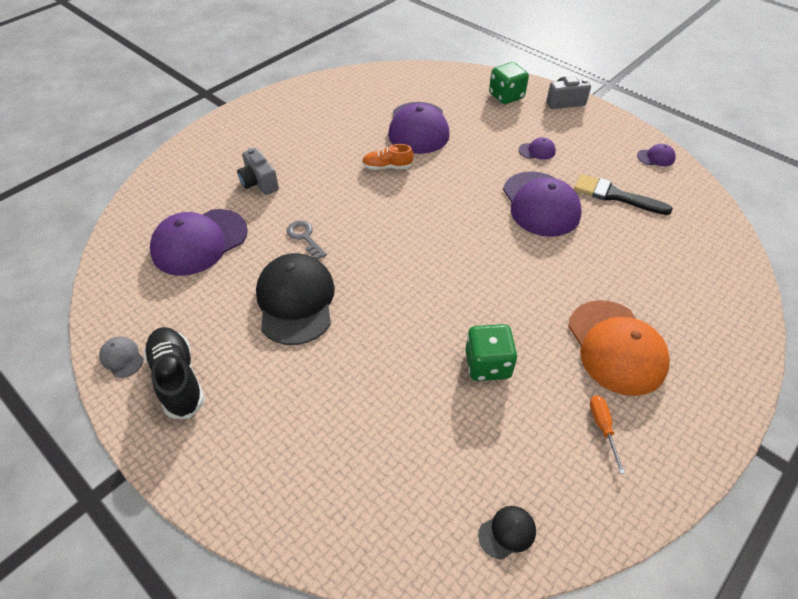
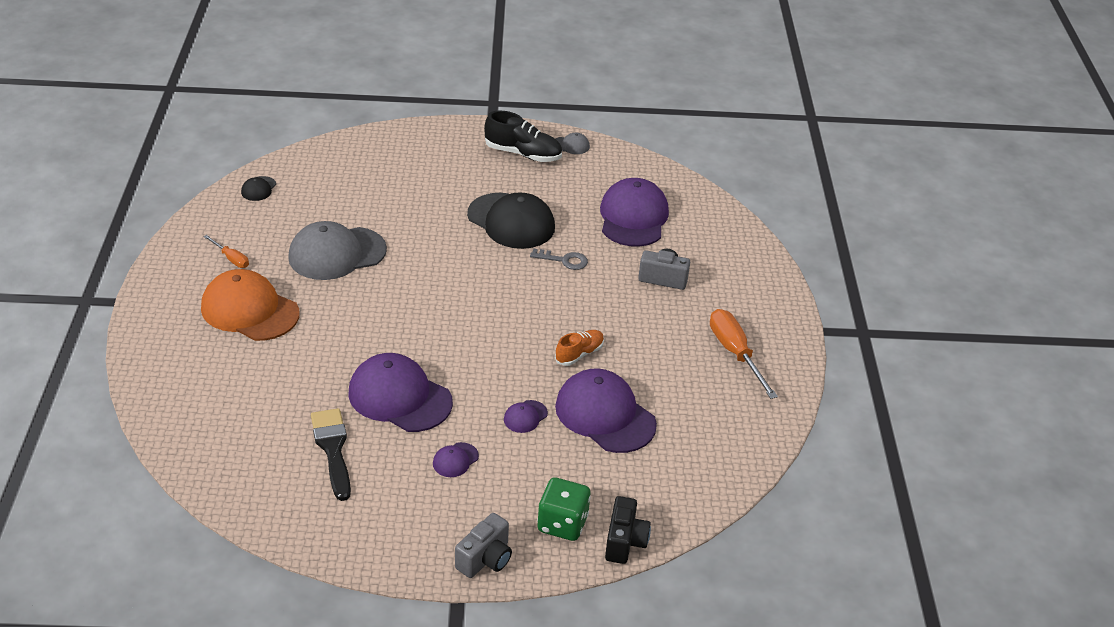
camera: 135 degrees right, 10 degrees down
green dice [465,324,518,381] -> grey cap [288,221,387,280]
black brush [574,174,673,215] -> black brush turned 90 degrees counterclockwise [311,408,351,501]
purple cap [637,144,676,166] -> purple cap moved to [504,400,548,433]
none -> black camera [605,496,651,564]
none -> orange screwdriver [710,309,778,399]

